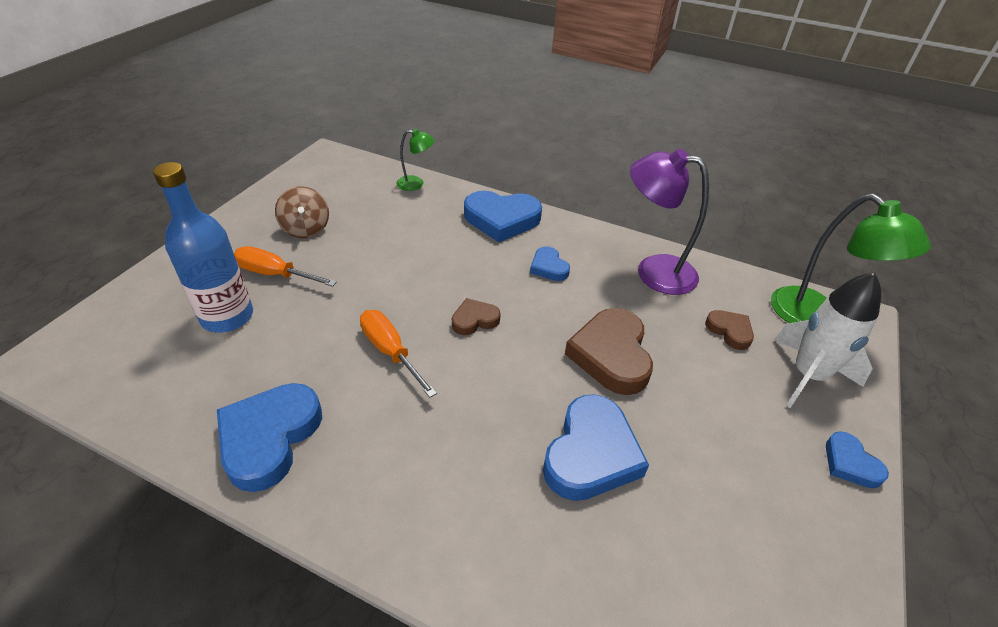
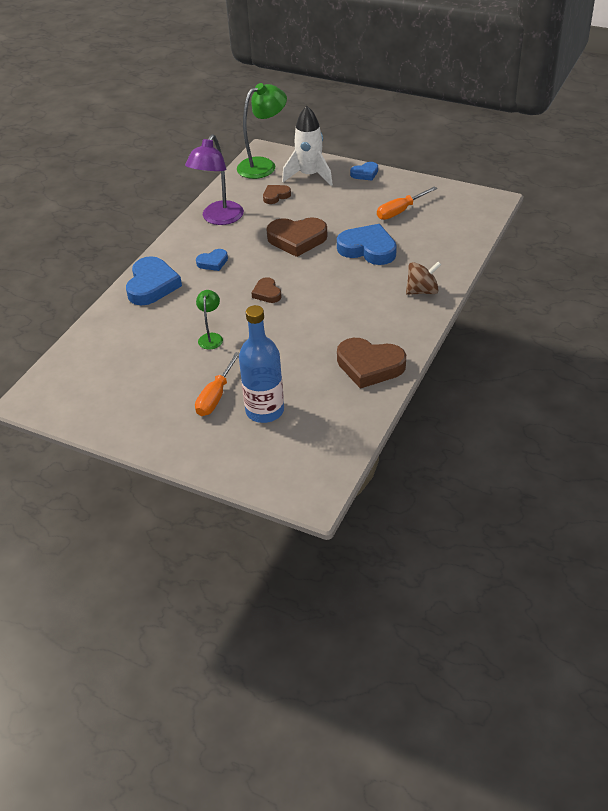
camera: 85 degrees left, 0 degrees up
blue heart [217,383,322,492] -> brown heart [337,338,406,389]
brown spinning top [275,186,329,238] -> brown spinning top moved to [406,261,441,295]
orange screwdriver [360,310,437,398] -> orange screwdriver moved to [377,187,437,220]
green lamp [396,129,434,191] -> green lamp moved to [196,290,223,350]

